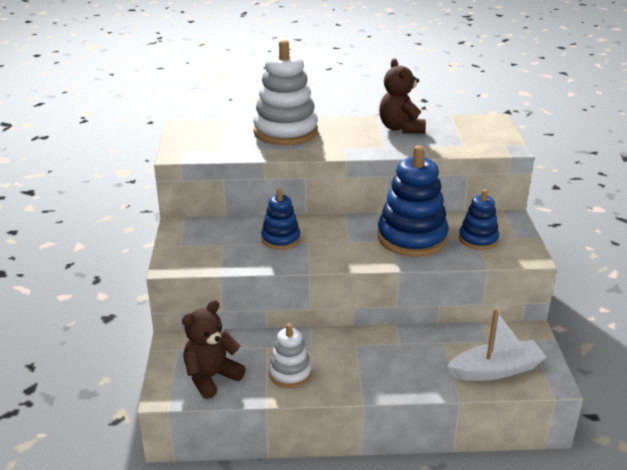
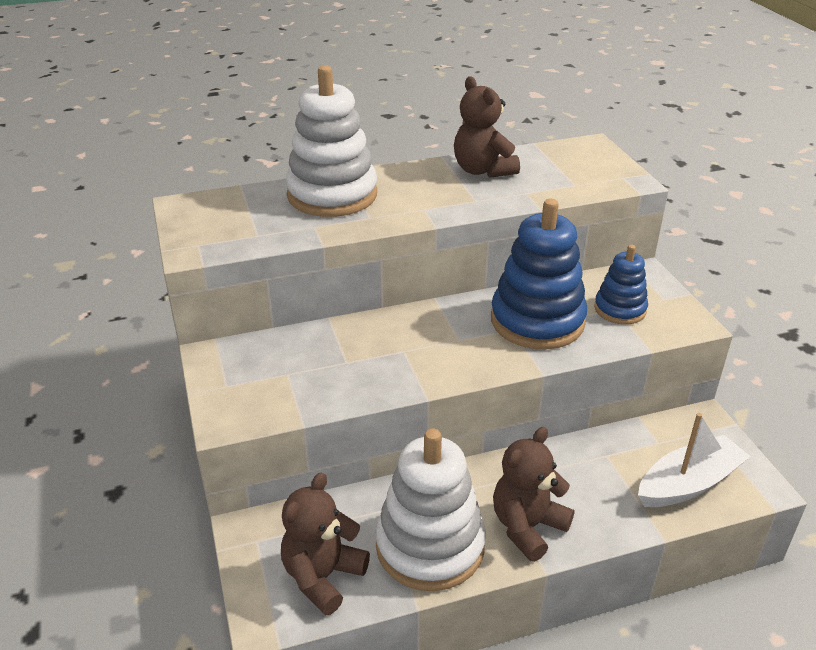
camera: 15 degrees left, 5 degrees up
blue stacking toy [261,189,300,250] -> none
white stacking toy [269,323,312,388] -> white stacking toy [375,428,486,591], size x1.79
none -> brown teddy bear [493,427,574,562]

